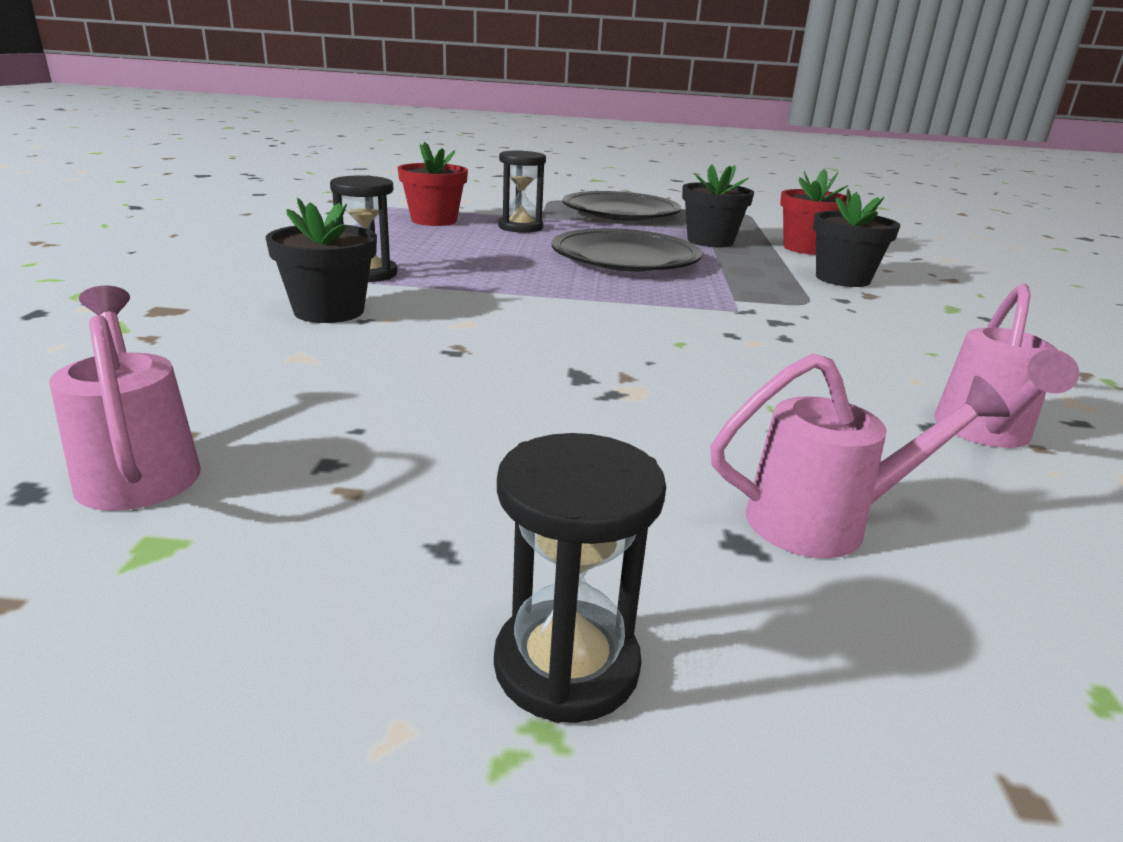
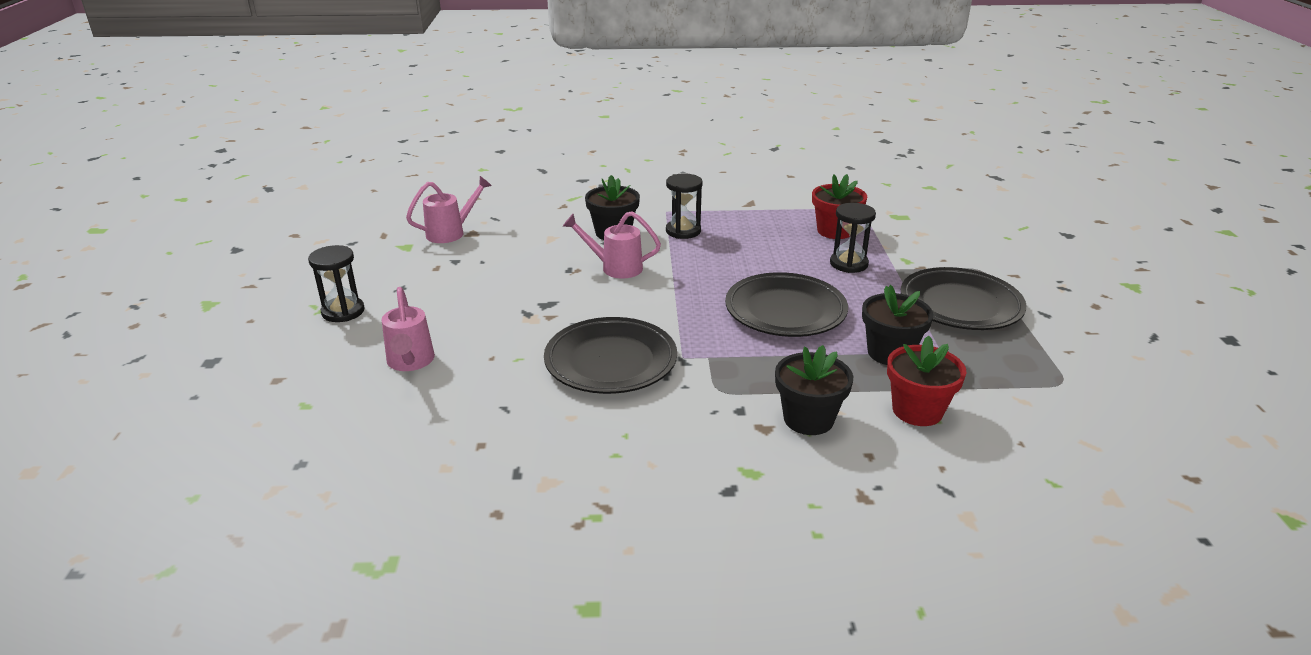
camera: 85 degrees right, 5 degrees up
pink watering can [934,283,1079,448] -> pink watering can moved to [563,211,661,278]
none -> black plate [544,317,677,394]

